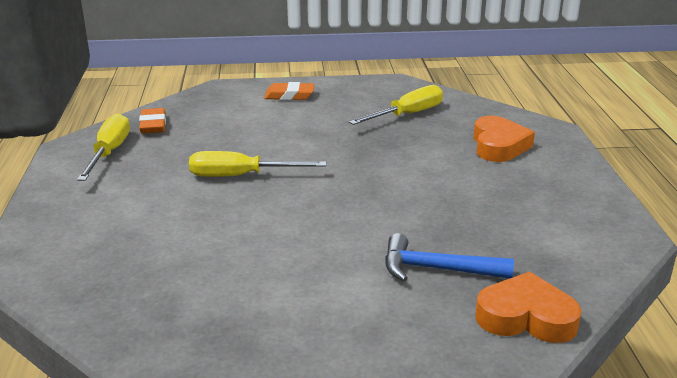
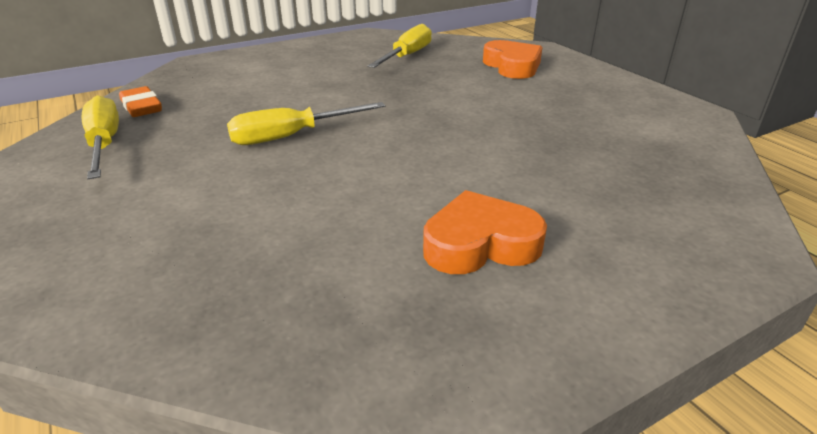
camera: 25 degrees left, 5 degrees up
orange eraser [264,82,315,100] -> none
blue hammer [385,233,514,282] -> none
orange heart [475,272,582,343] -> orange heart moved to [423,190,547,274]

